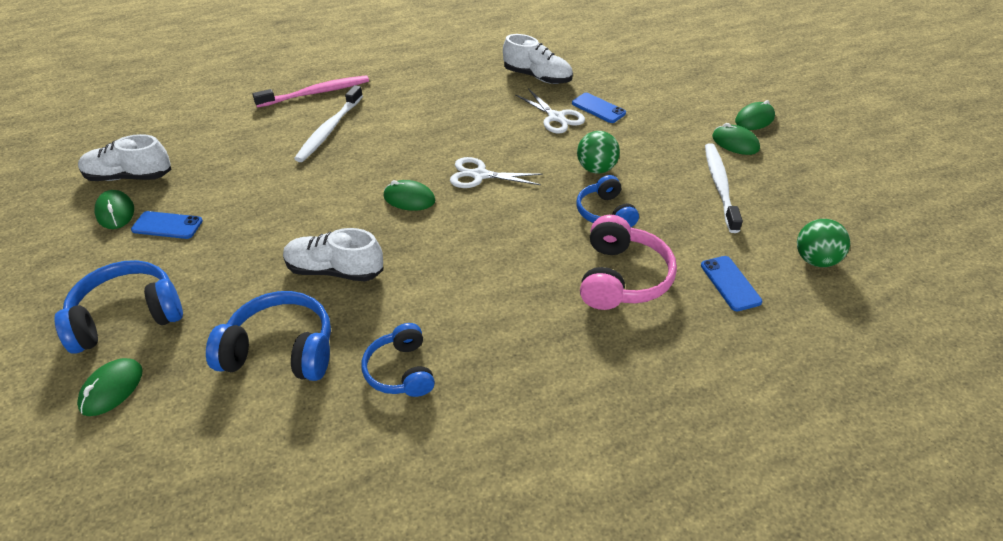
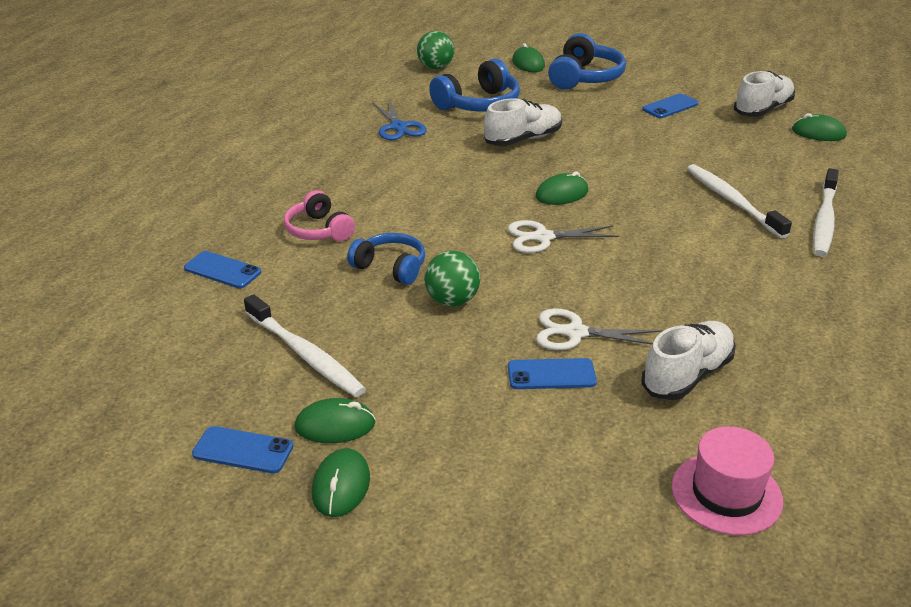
camera: 135 degrees right, 10 degrees down
green mouse [95,190,134,229] -> green mouse moved to [792,113,847,141]
pink toothbrush [252,75,369,108] -> white toothbrush [813,168,839,257]
blue headphones [362,323,435,397] -> blue scissors [372,99,427,140]
white scissors [450,157,543,188] -> white scissors turned 150 degrees counterclockwise [508,220,619,253]
white shoe [503,34,573,84] -> white shoe turned 150 degrees clockwise [641,321,736,400]
pink headphones [580,215,677,310] -> pink headphones [284,190,355,241], size x0.66
green ball [797,219,850,267] -> green ball moved to [417,31,454,69]
none -> blue phone [192,426,293,474]
none -> pink hat [672,426,783,535]

